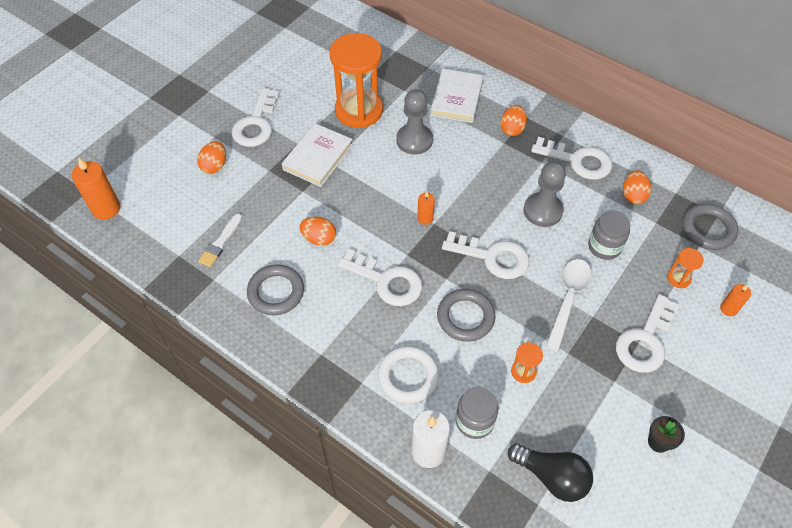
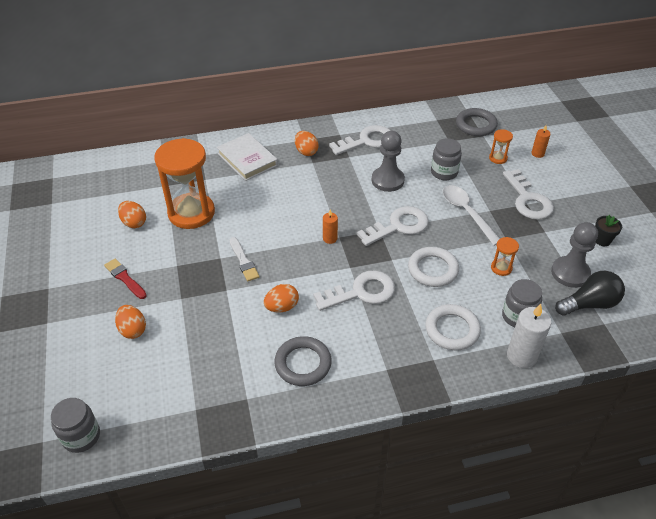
camera: 50 degrees left, 10 degrees down
orange candle [72,157,120,220] -> grey jar [51,398,100,453]
white brush [198,213,242,267] -> white brush moved to [230,237,259,281]
white key [232,88,280,147] -> red brush [104,259,147,299]
white book [282,123,353,187] -> none
grey pawn [396,89,433,155] -> grey pawn moved to [551,222,598,288]
grey ring [437,289,496,342] -> white ring [408,247,459,287]
orange egg [623,170,651,204] -> orange egg moved to [118,201,146,228]

